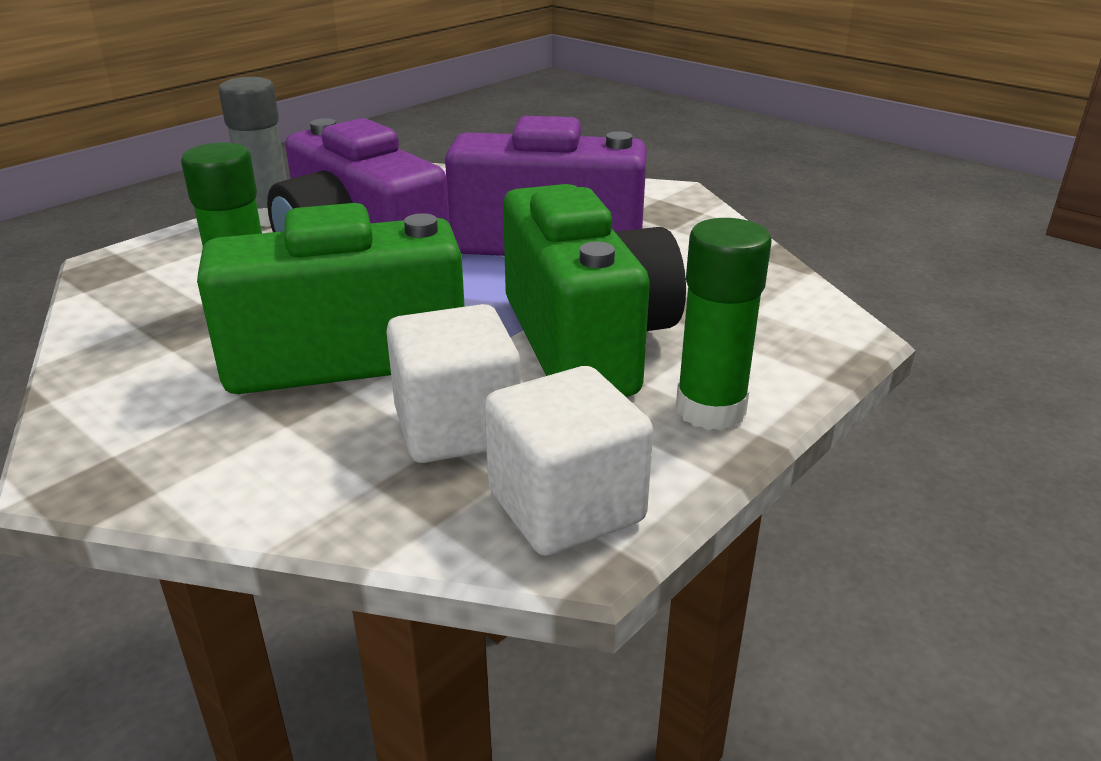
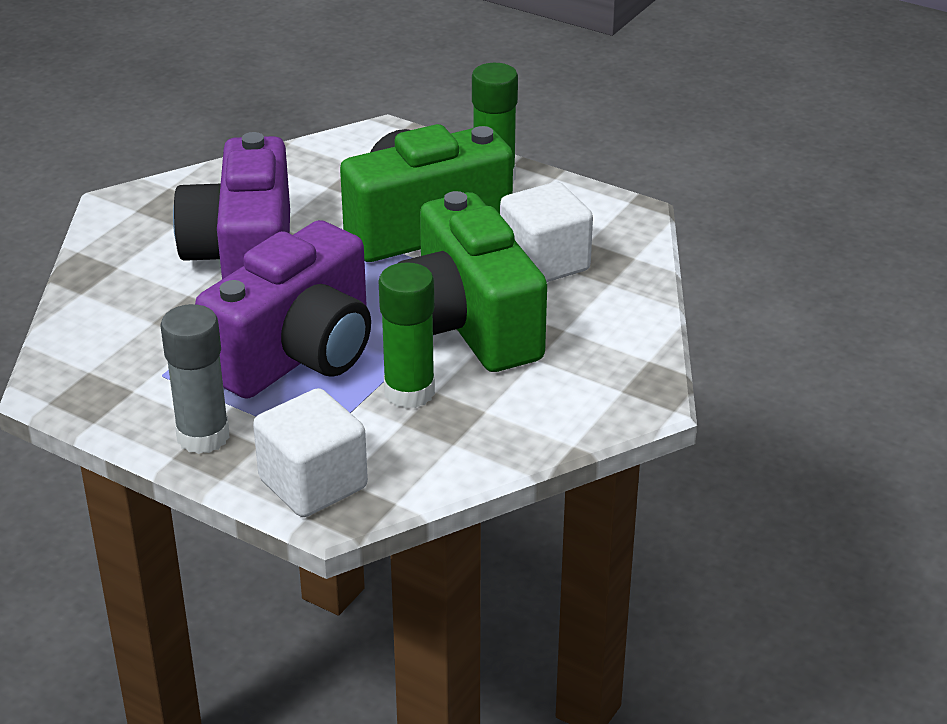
camera: 100 degrees left, 5 degrees up
white cube [484,366,653,556] -> white cube moved to [253,388,368,517]

